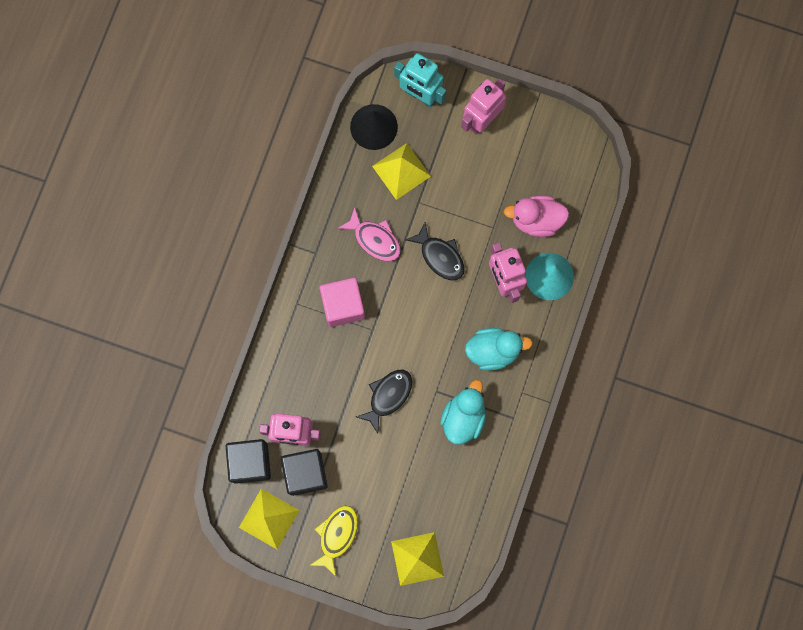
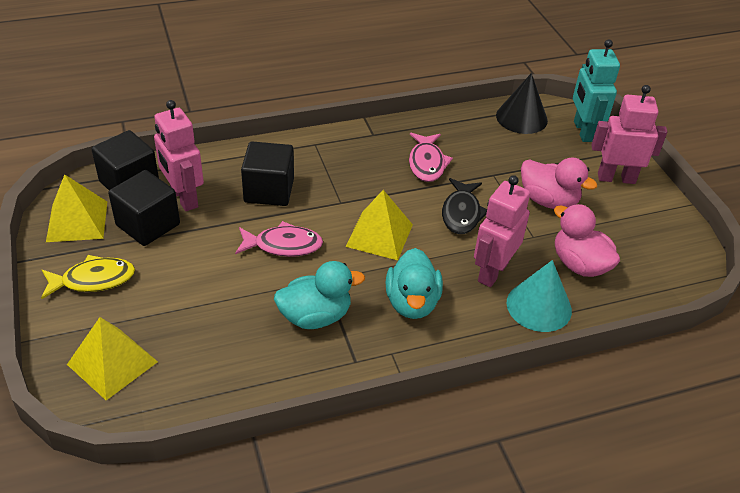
camera: 50 degrees right, 35 degrees down
pink cube [320,278,365,327] -> none
black fish [356,370,412,434] -> pink fish [235,221,323,257]
yellow pyramid [372,143,431,200] -> yellow pyramid moved to [345,190,413,260]
turquoise duck [465,328,533,370] -> turquoise duck turned 45 degrees clockwise [386,248,443,319]
none -> black cube [241,142,294,206]
none -> pink duck [521,157,597,209]

